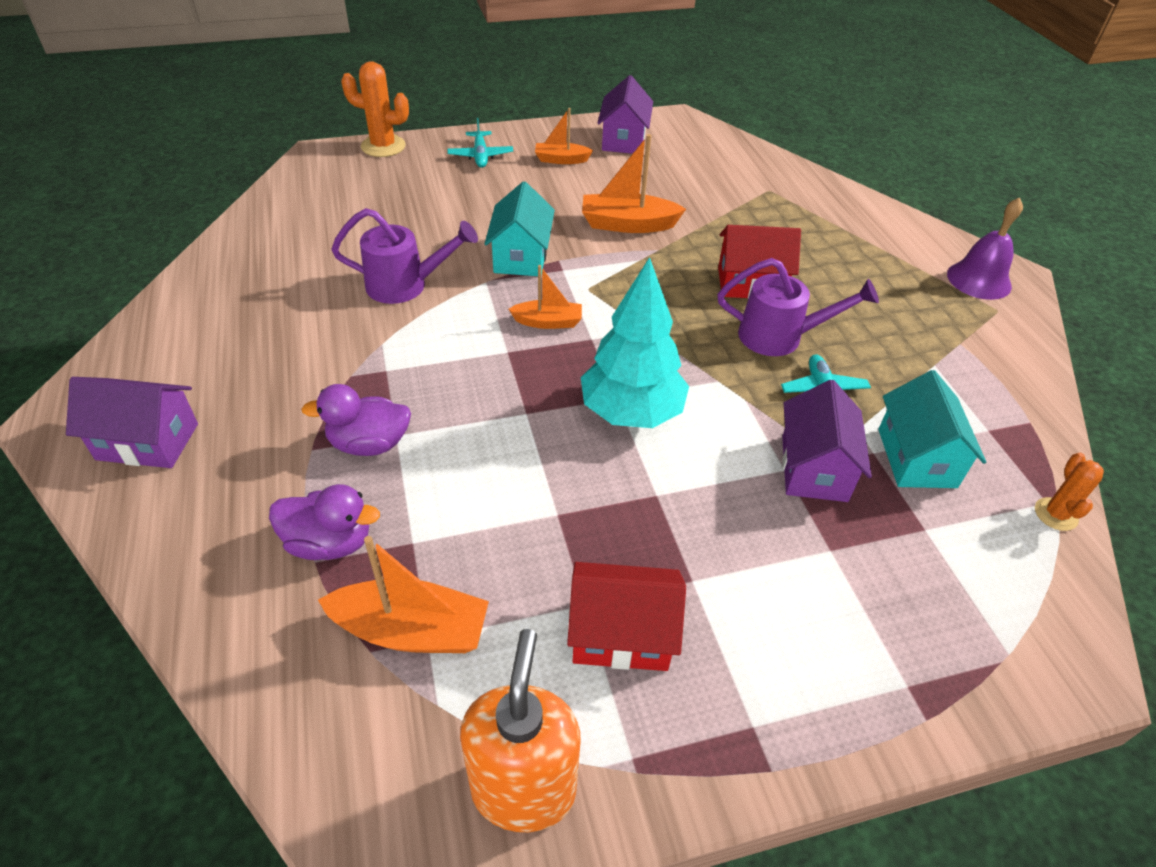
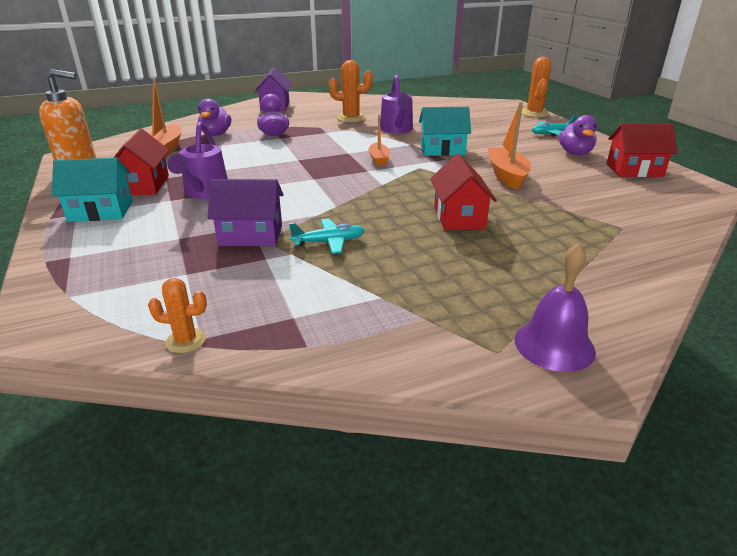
camera: 85 degrees right, 15 degrees down
orange boat [535,108,593,164] -> purple duck [559,115,597,155]
turquoise tree [581,257,689,428] -> none
purple house [598,75,653,154] -> red house [607,124,677,177]
purple watering can [718,258,879,356] -> purple watering can moved to [168,122,228,199]
turquoise house [878,370,986,488] -> turquoise house moved to [52,158,133,222]
none -> orange cactus [329,60,373,122]

